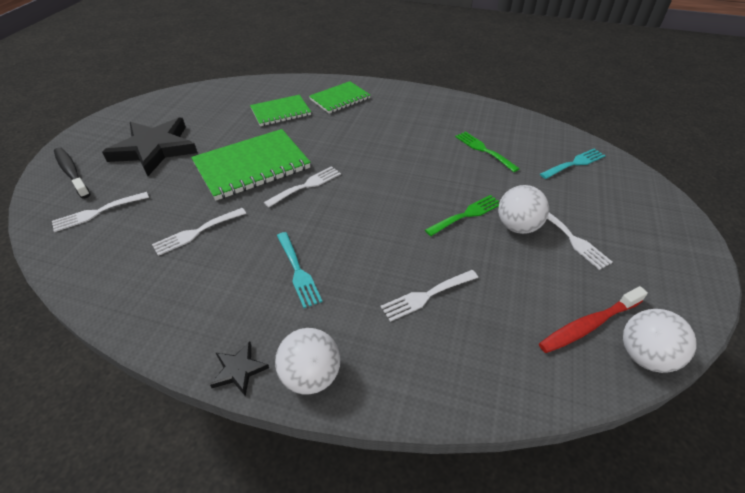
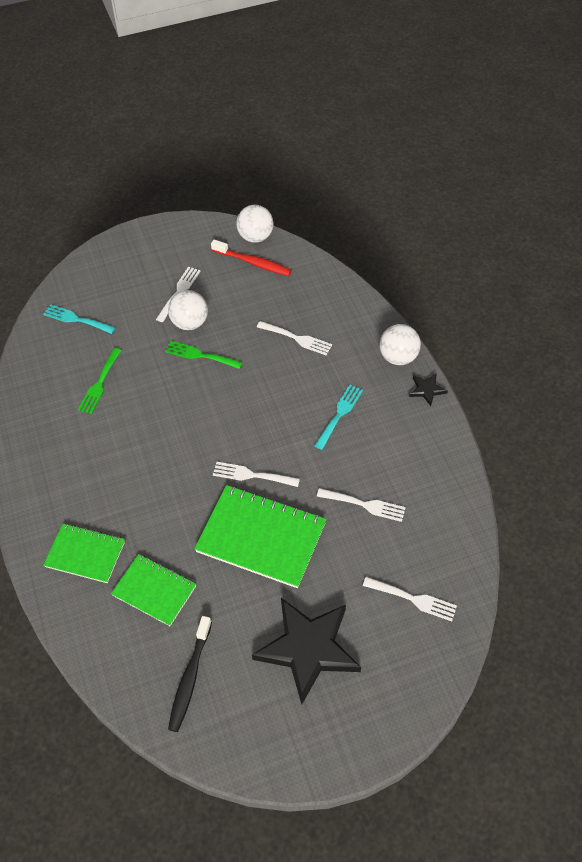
camera: 125 degrees left, 10 degrees up
black toothbrush [54,147,90,198] -> black toothbrush moved to [168,616,212,732]

